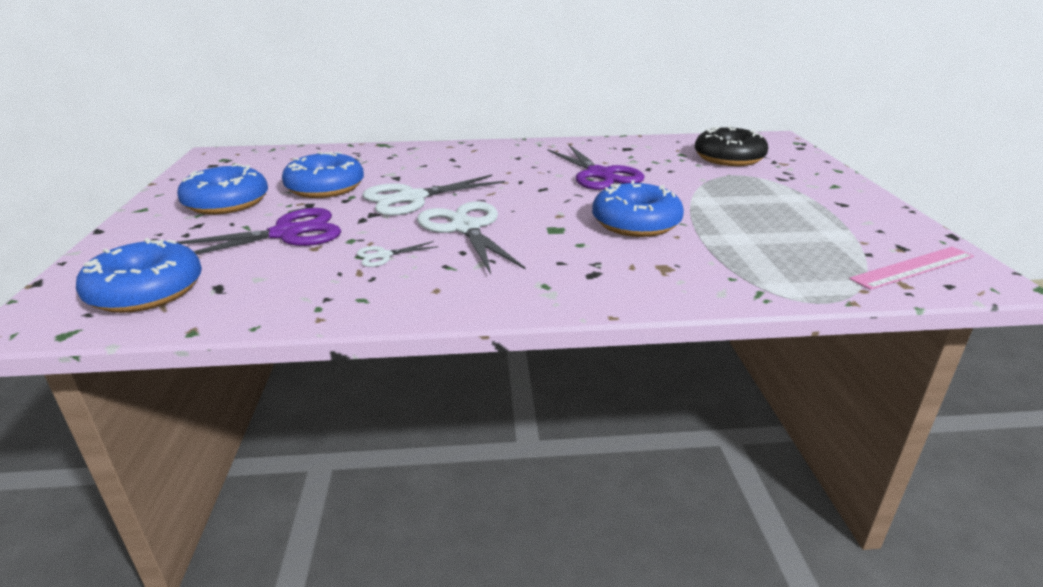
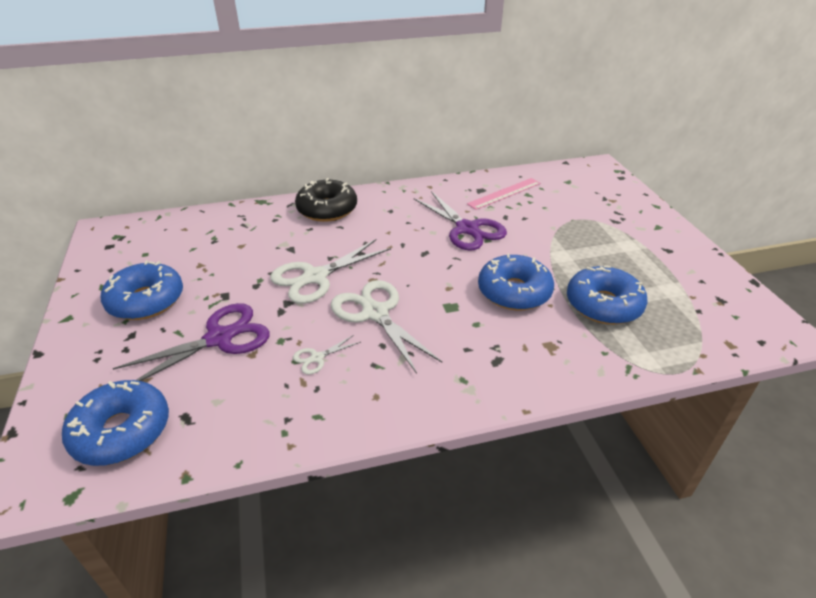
camera: 10 degrees left, 10 degrees up
blue donut [282,151,364,198] -> blue donut moved to [567,266,648,324]
black donut [695,126,768,166] -> black donut moved to [295,178,357,222]
pink ruler [849,247,974,290] -> pink ruler moved to [467,178,541,210]

